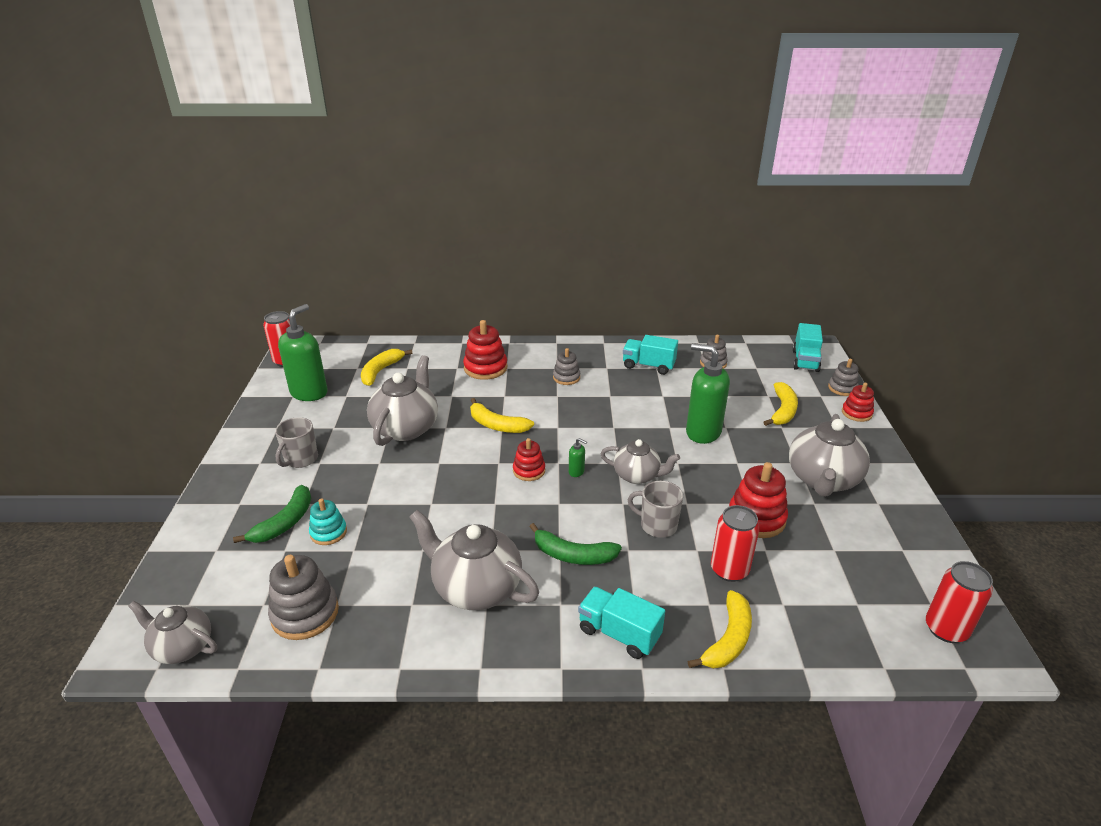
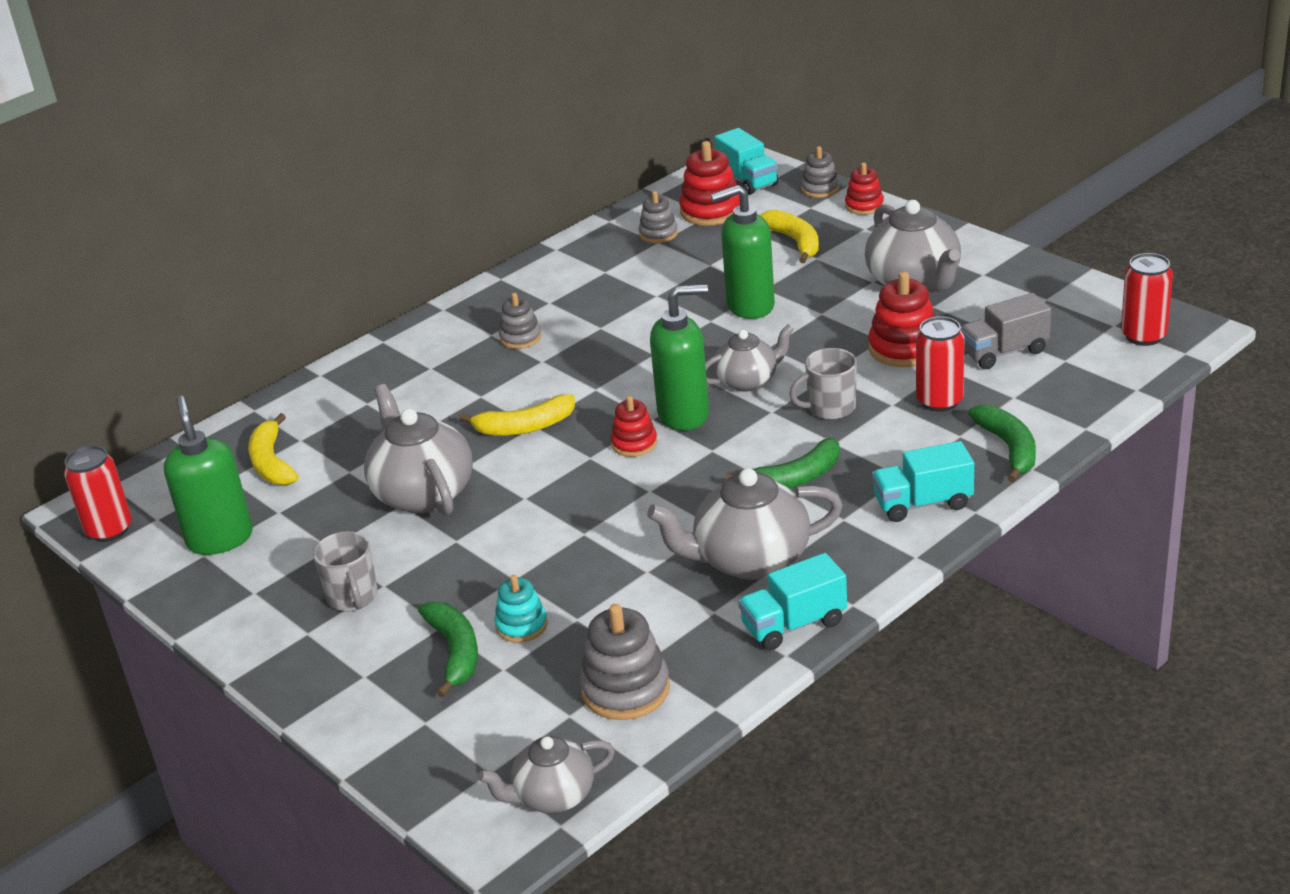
camera: 40 degrees left, 0 degrees up
red stacking toy [463,320,507,380] -> red stacking toy moved to [679,141,740,226]
green soap dispenser [569,438,587,477] -> green soap dispenser [650,284,709,431], size x2.45
turquoise truck [623,335,678,375] -> turquoise truck moved to [738,553,847,650]
yellow banana [688,590,752,668] -> green banana [968,405,1036,482]
none -> grey truck [961,293,1051,369]

